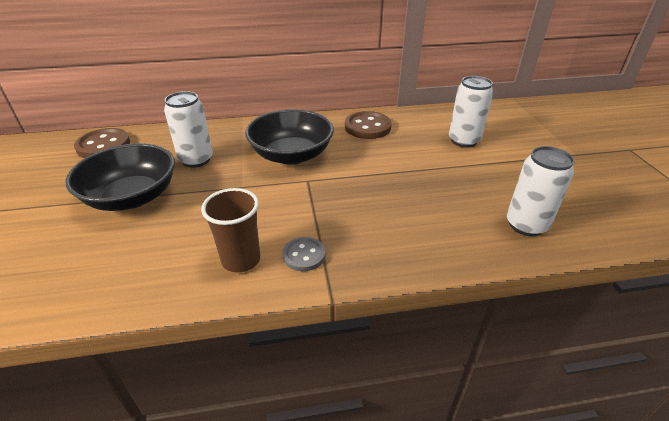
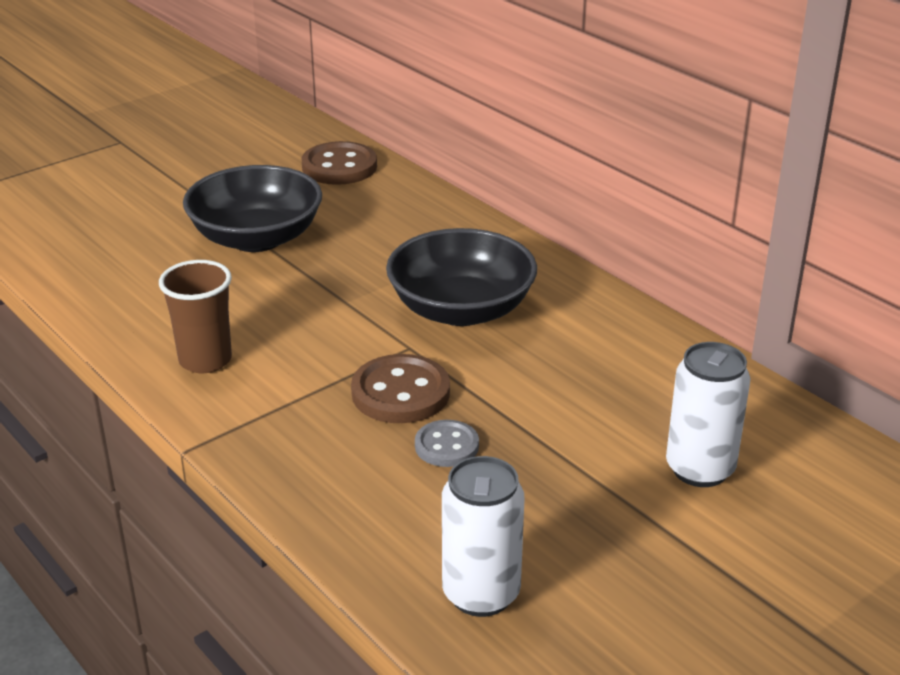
camera: 60 degrees right, 5 degrees down
white can [164,91,213,168] -> none
grey button [282,237,325,271] -> grey button moved to [415,420,479,467]
brown button [345,111,392,139] -> brown button moved to [351,354,450,423]

